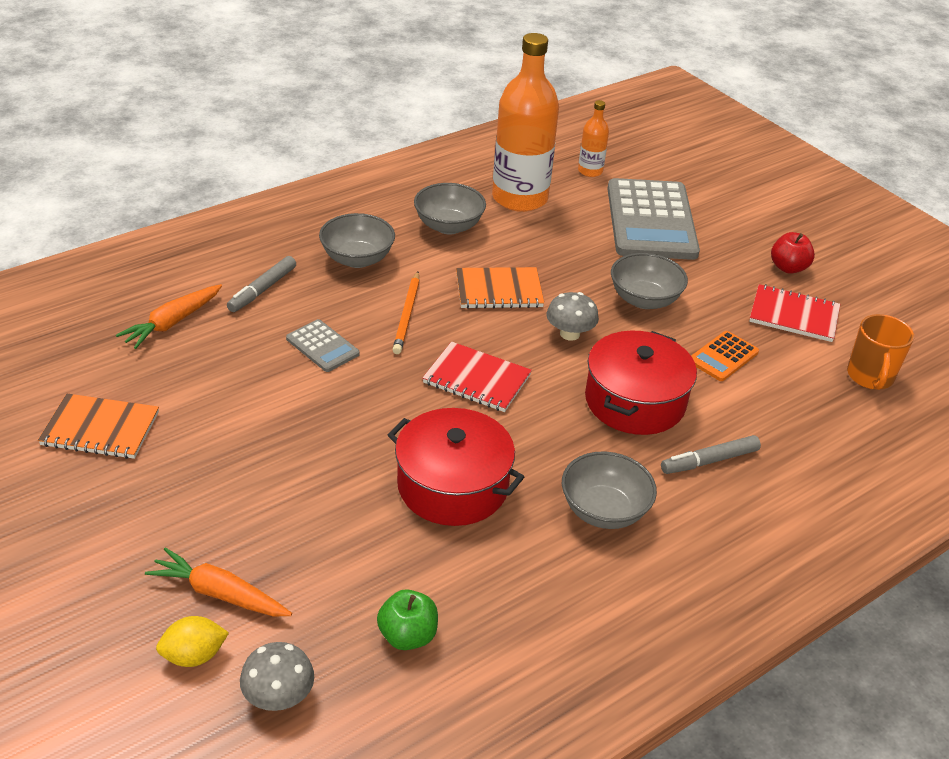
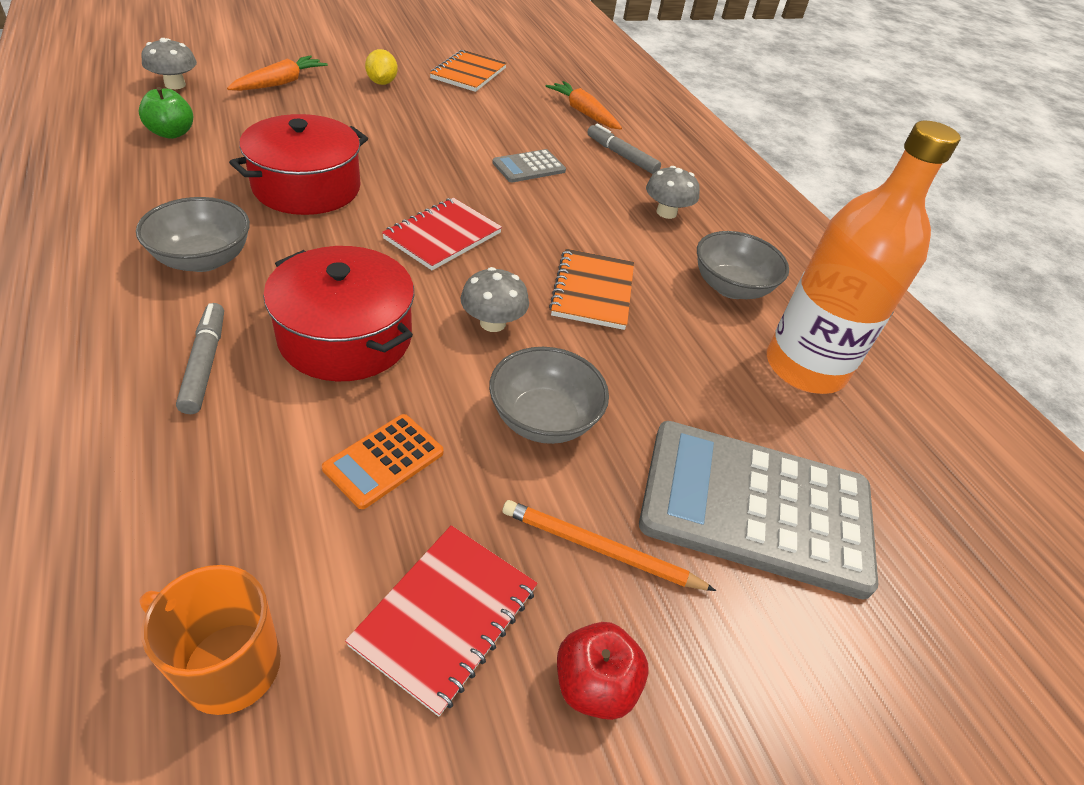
camera: 100 degrees right, 5 degrees up
yellow lemon [156,616,229,667] -> yellow lemon moved to [365,49,398,85]
grey bowl [319,213,395,268] -> grey mushroom [646,166,700,219]
orange pencil [392,271,420,354] -> orange pencil moved to [503,500,716,591]
orange bottle [578,100,609,177] -> none
orange calculator [691,331,759,381] -> orange calculator turned 105 degrees counterclockwise [322,414,444,509]

